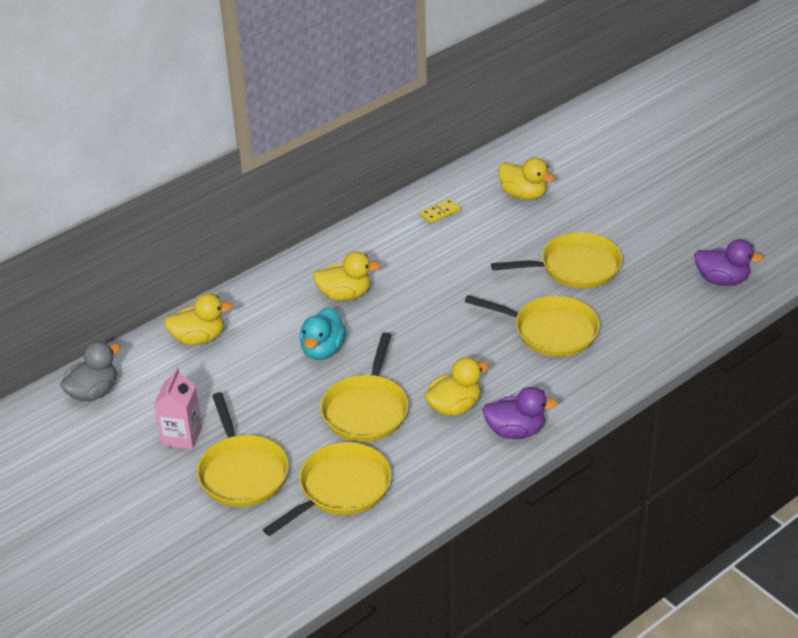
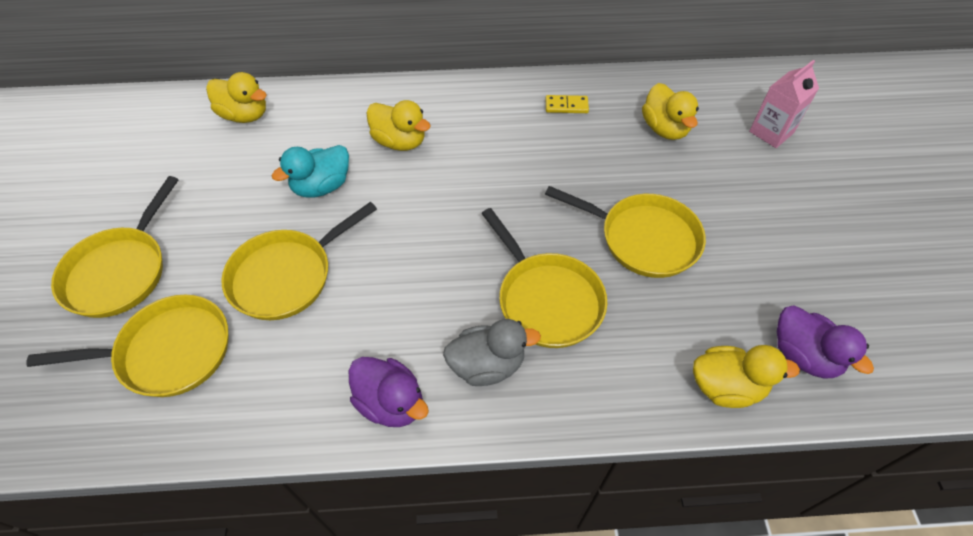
camera: 35 degrees right, 15 degrees up
grey duck [60,342,120,402] -> grey duck moved to [443,319,541,386]
pink carton [154,367,202,450] -> pink carton moved to [749,60,819,148]
yellow duck [425,357,489,417] -> yellow duck moved to [693,345,800,408]

